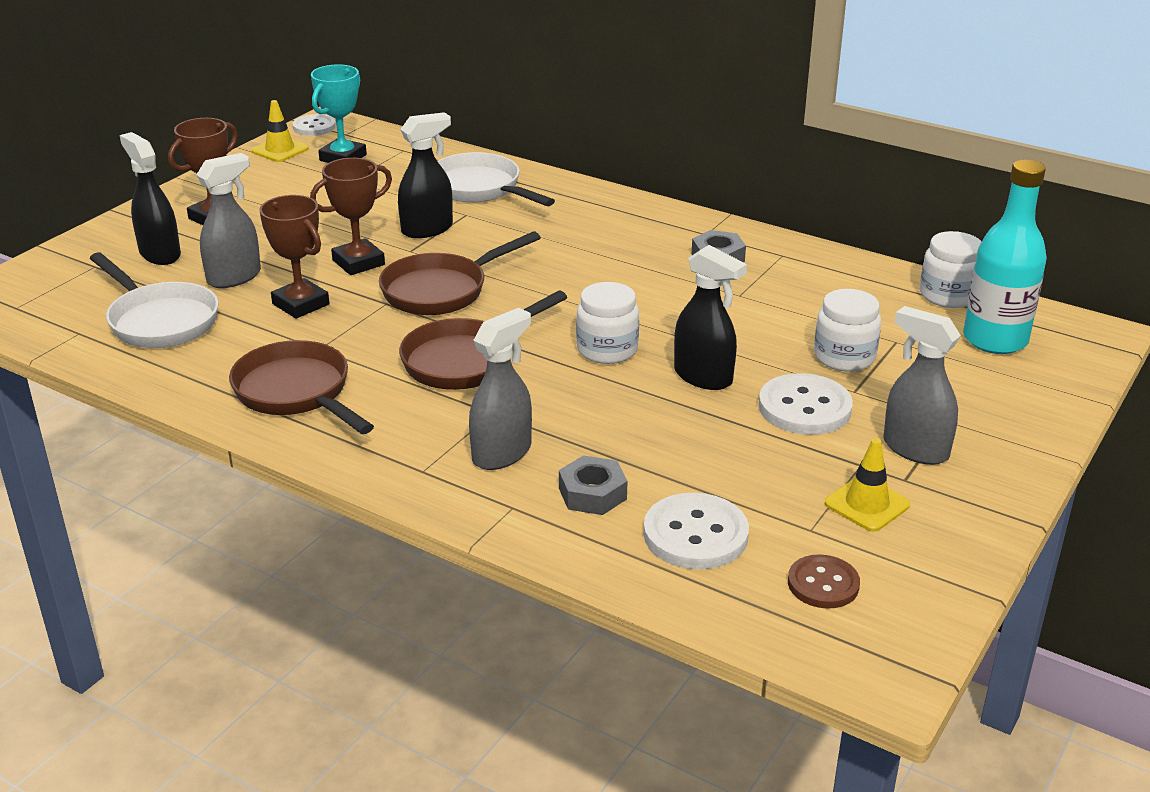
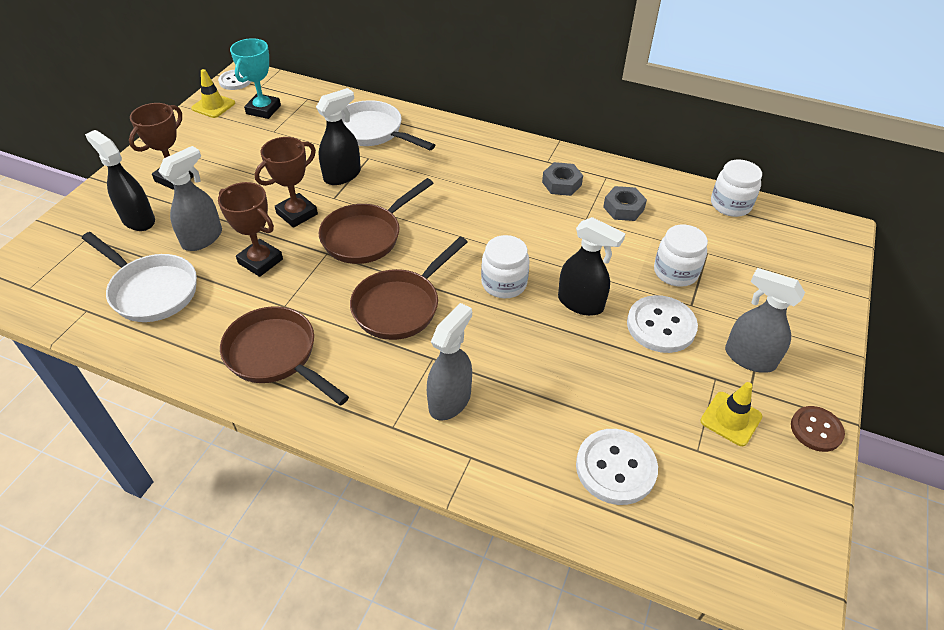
camera: 10 degrees left, 15 degrees up
grey nut [559,455,627,515] -> grey nut moved to [603,186,647,221]
brown button [788,554,860,609] -> brown button moved to [791,406,845,452]
turquoise bottle [963,160,1047,354] -> none

